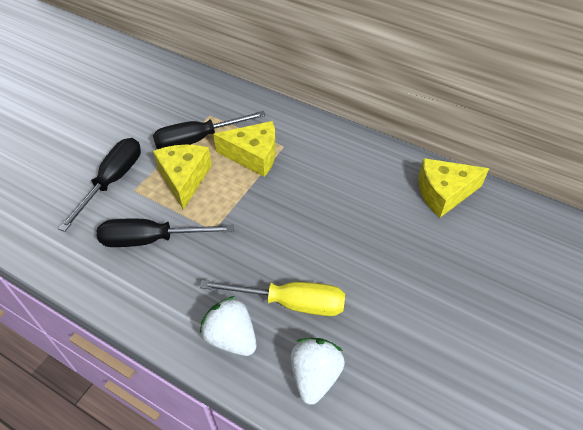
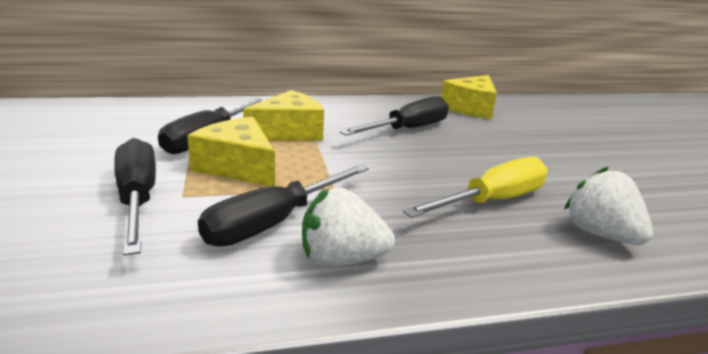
camera: 45 degrees left, 25 degrees down
white strawberry [200,296,256,356] -> white strawberry moved to [302,187,395,267]
none -> black screwdriver [340,96,449,136]

